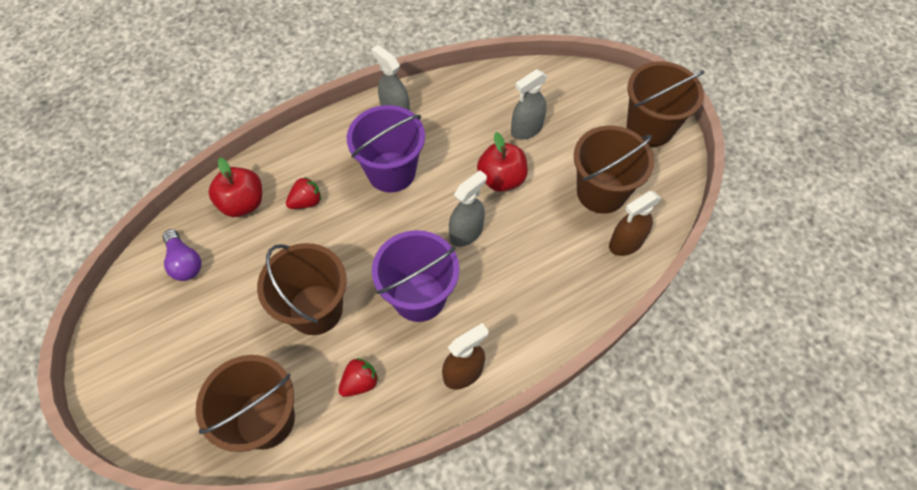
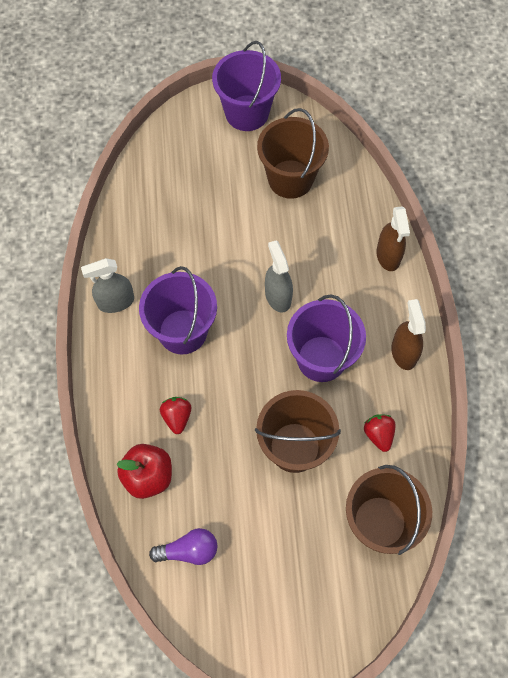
camera: 65 degrees left, 5 degrees up
red apple [477,132,528,192] -> none
grey spray bottle [511,69,547,140] -> none
brown spray bottle [609,191,661,256] -> brown spray bottle moved to [376,206,410,271]
brown bucket [627,61,704,147] -> purple bucket [212,41,281,131]

